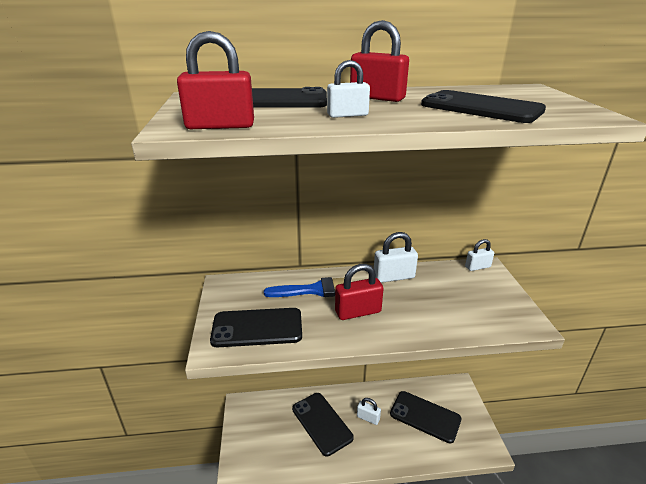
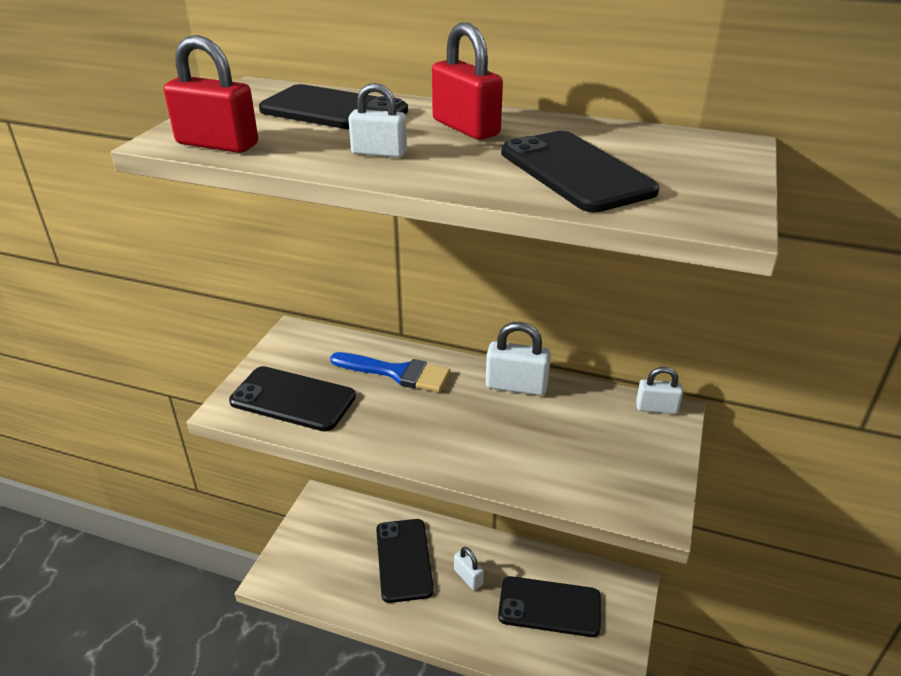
camera: 25 degrees right, 5 degrees up
red padlock [335,264,384,320] -> none
black phone [390,391,461,444] -> black phone turned 45 degrees counterclockwise [498,576,601,637]

